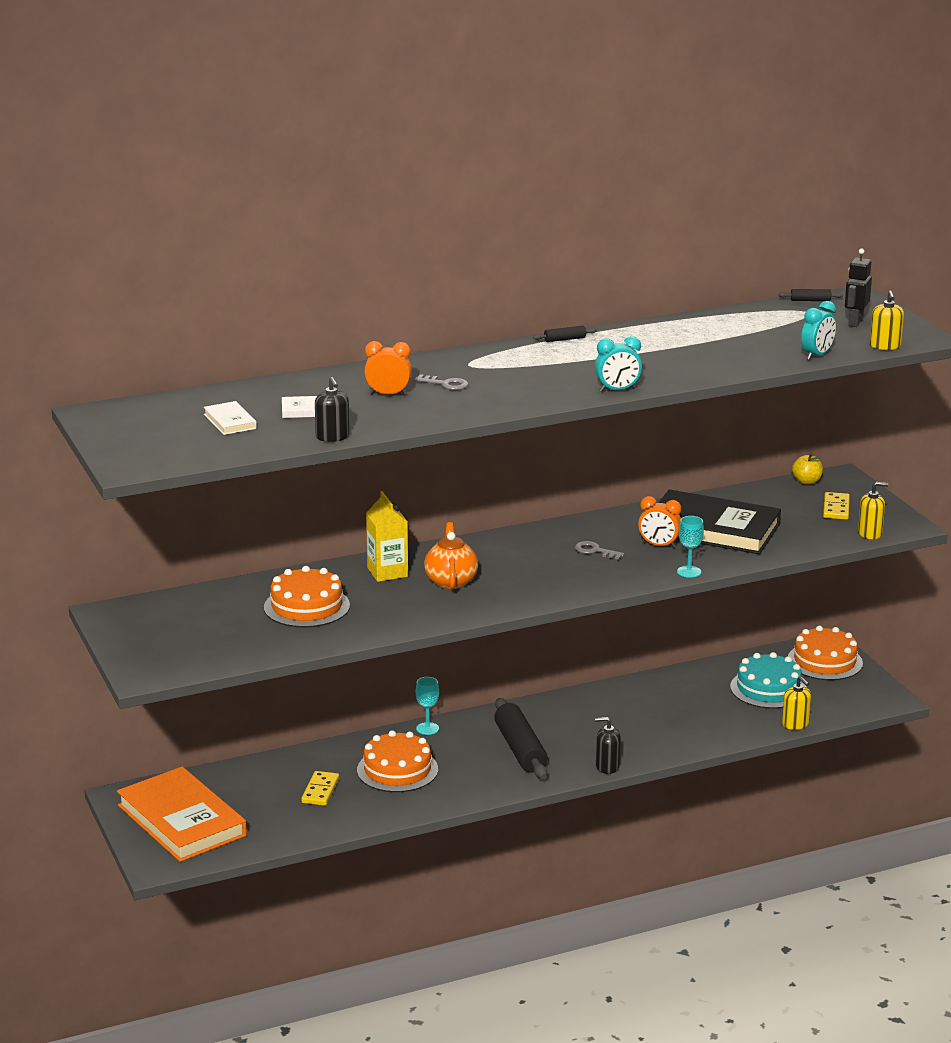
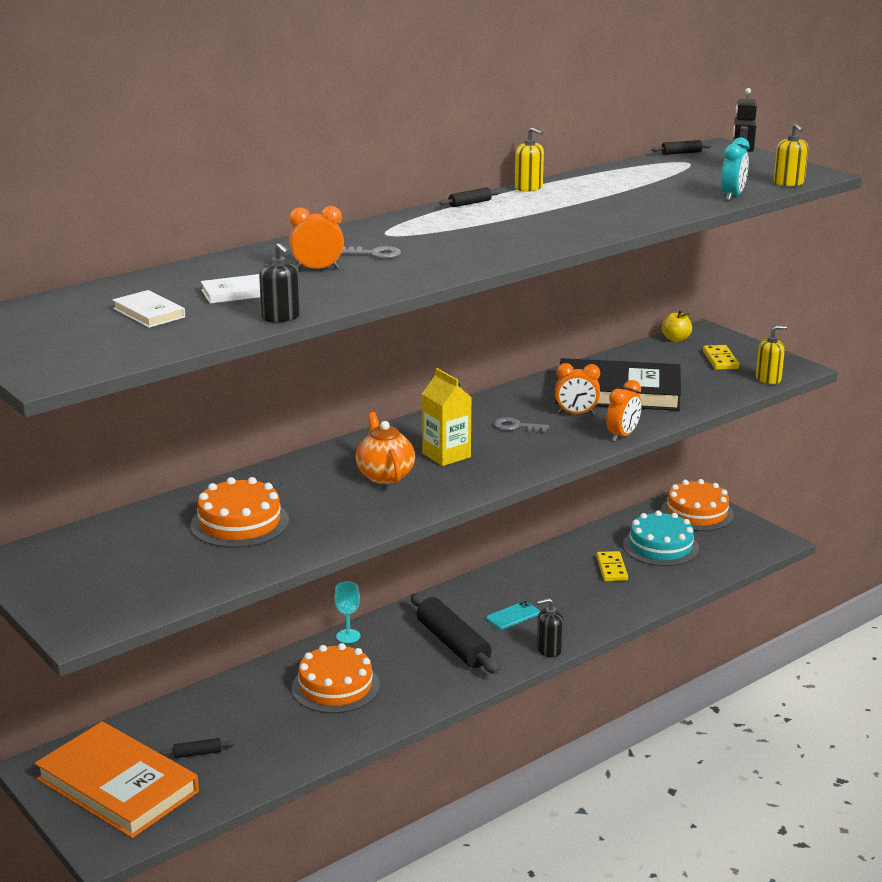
camera: 15 degrees left, 0 degrees up
yellow domino [301,771,339,806] -> yellow domino moved to [596,551,628,581]
yellow carton [366,491,408,582] -> yellow carton moved to [422,368,472,466]
turquoise clock [595,336,642,392] -> none
turquoise goblet [677,516,704,578] -> orange clock [606,380,642,442]
yellow soap dispenser [782,676,811,730] -> yellow soap dispenser moved to [514,127,544,191]
none -> black rolling pin [159,738,235,758]
none -> turquoise phone [486,601,540,629]

